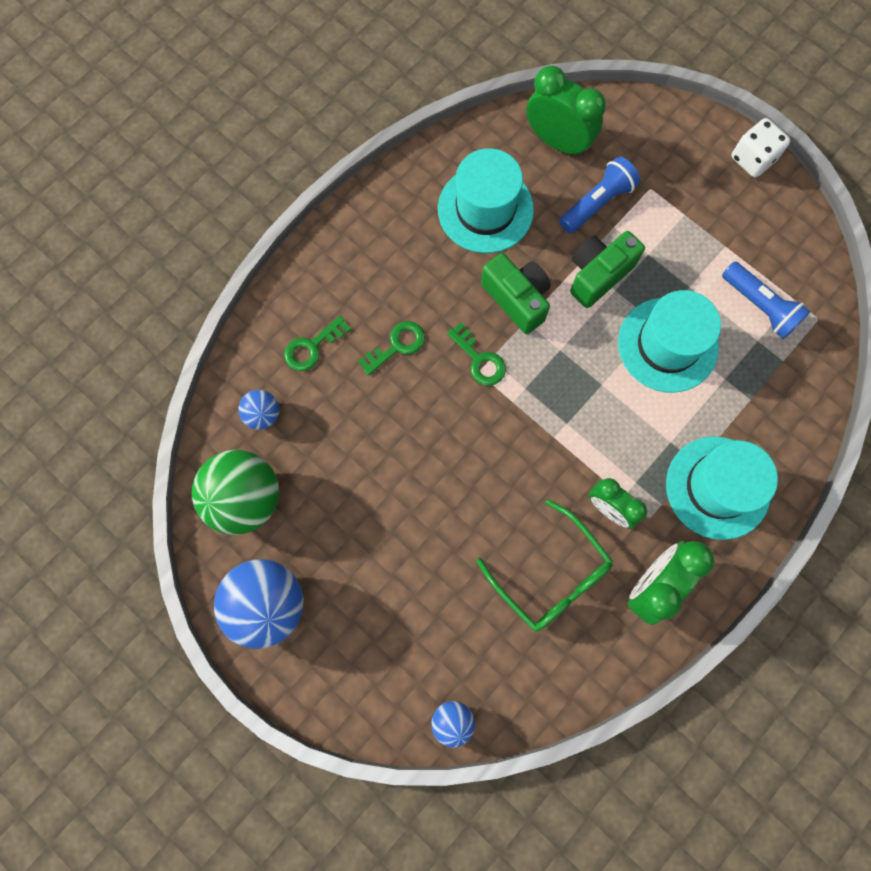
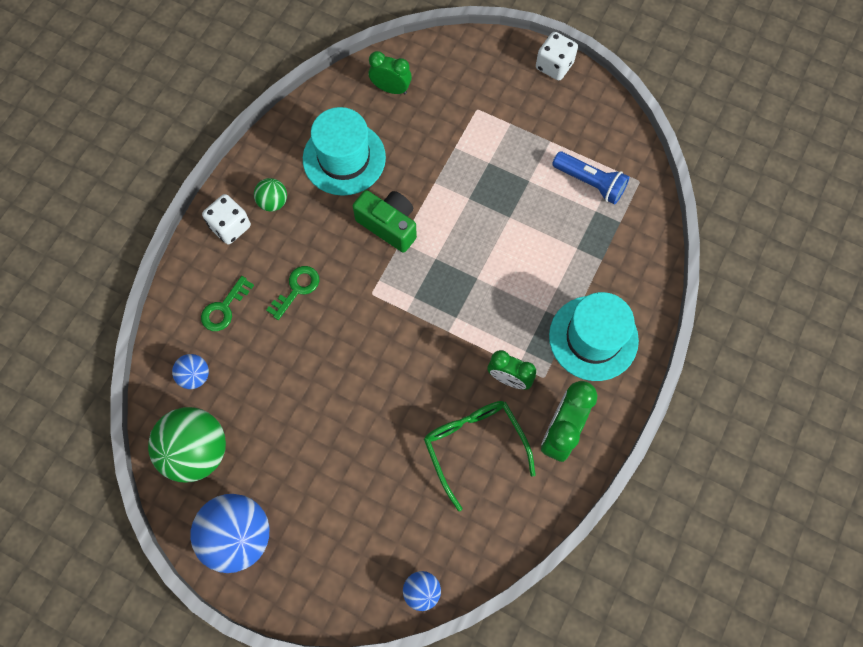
camera: 15 degrees left, 5 degrees down
green key [447,322,506,386] -> none
green glasses [476,499,613,631] -> green glasses turned 150 degrees counterclockwise [424,401,536,511]
green clock [526,65,606,157] -> green clock [369,51,412,94], size x0.66
blue flashlight [559,156,640,233] -> none
green camera [570,231,645,308] -> none
turquoise hat [618,290,721,393] -> none
none -> white dice [202,194,251,244]
none -> green ball [254,178,287,212]

